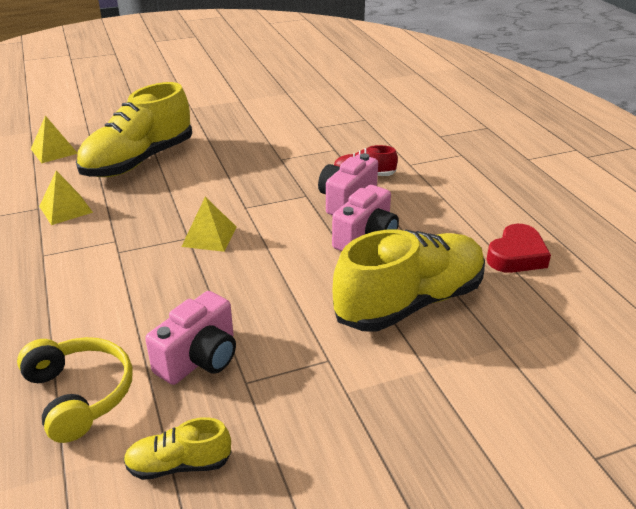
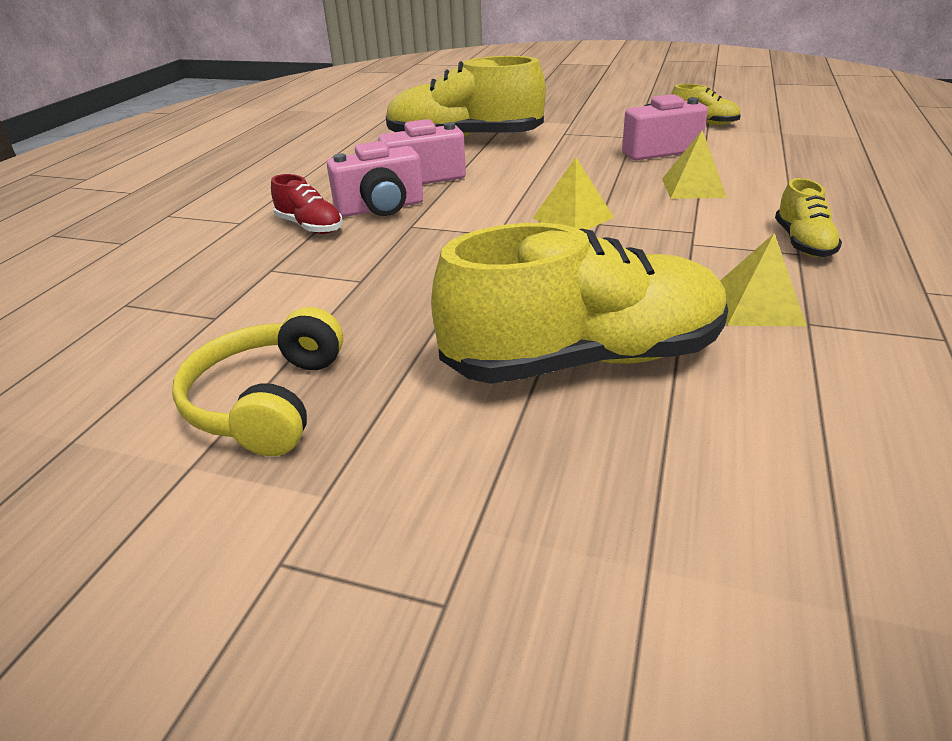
camera: 140 degrees left, 0 degrees up
yellow headphones [17,337,133,443] -> yellow headphones moved to [172,307,343,456]
yellow pyramid [31,116,78,163] -> yellow pyramid moved to [662,130,727,199]
red heart [487,224,551,273] -> none
none -> yellow shoe [775,178,842,257]

